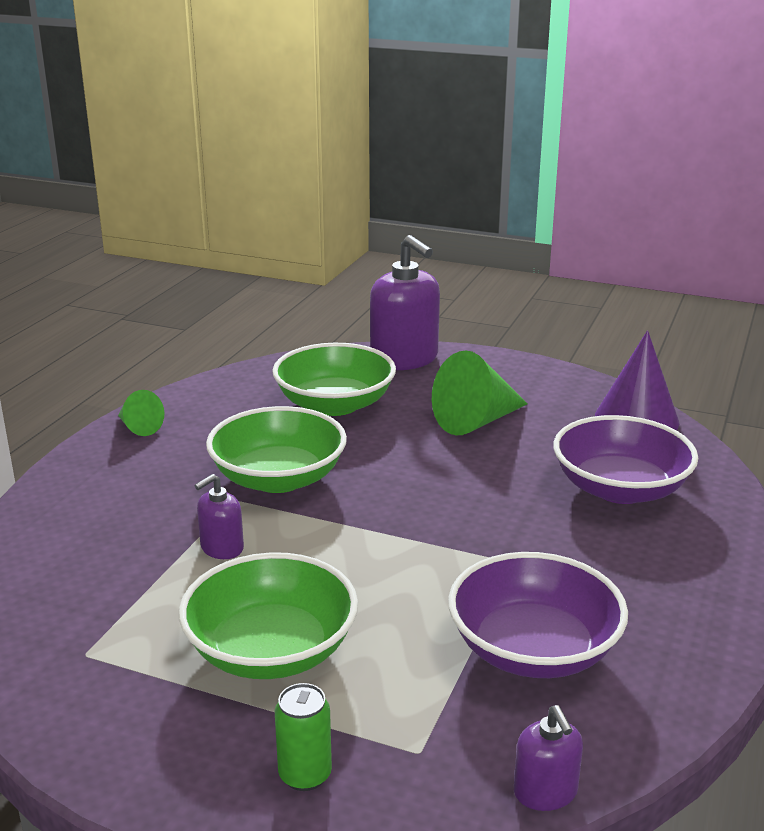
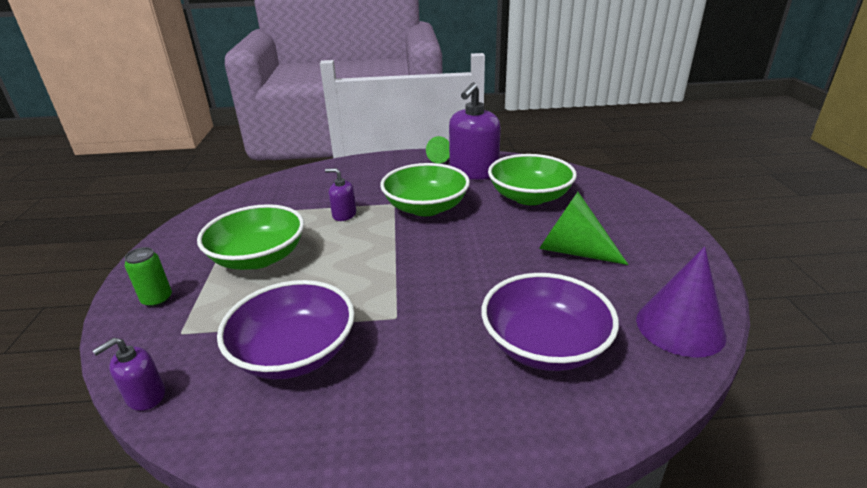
camera: 65 degrees right, 5 degrees up
purple soap dispenser [370,235,440,370] -> purple soap dispenser moved to [449,82,501,179]

